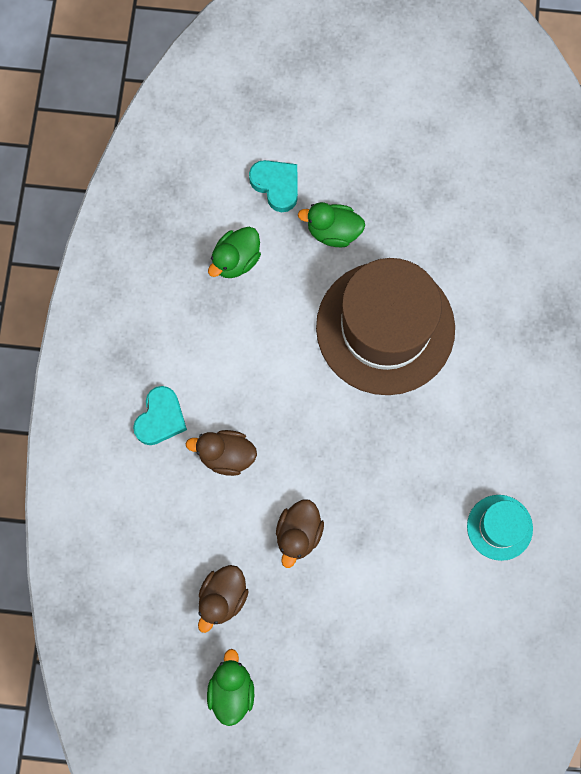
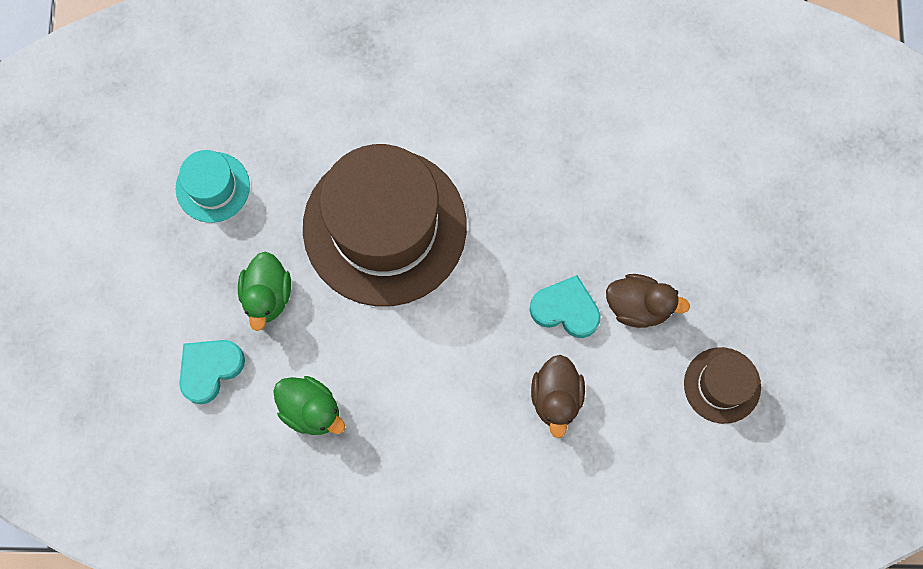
camera: 95 degrees left, 0 degrees up
turquoise heart [133,386,187,445] -> turquoise heart moved to [530,275,601,338]
brown duck [198,565,249,633] -> brown hat [684,347,761,424]
green duck [207,649,254,726] -> none
turquoise hat [467,495,533,561] -> turquoise hat moved to [176,150,250,223]

